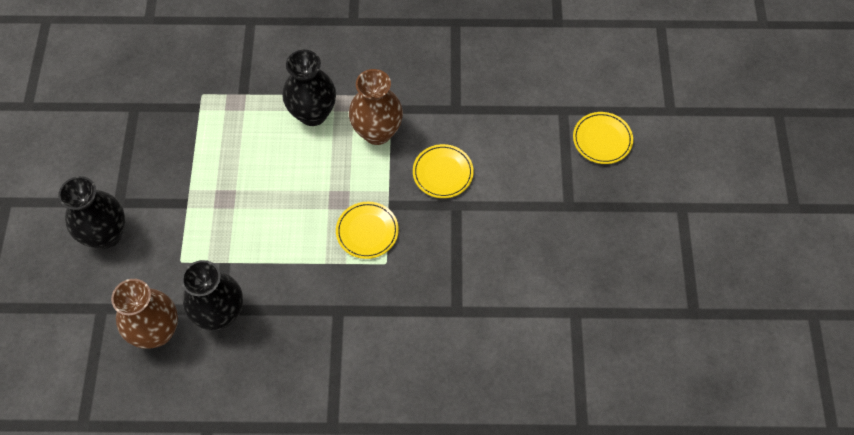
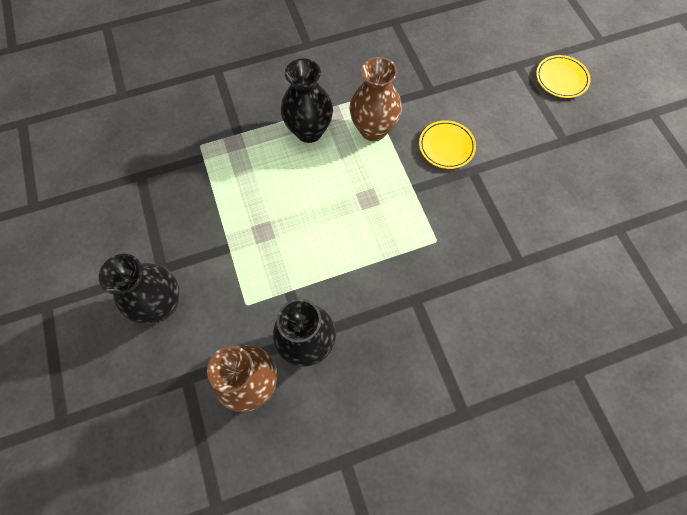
camera: 20 degrees left, 5 degrees up
yellow plate [336,202,399,259] -> none

